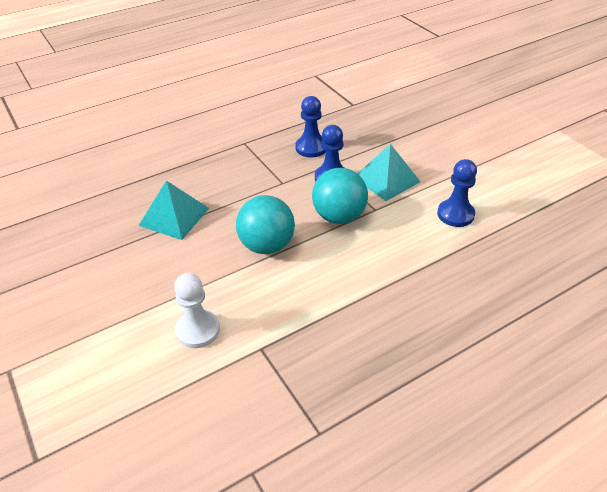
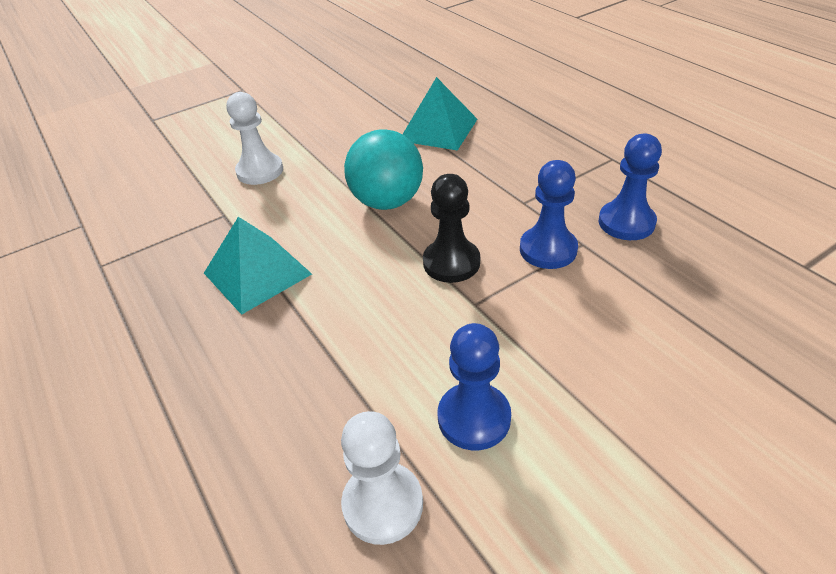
camera: 90 degrees right, 0 degrees up
turquoise ball [312,168,368,224] -> black pawn [423,174,480,283]
turquoise pyramid [357,144,421,201] -> turquoise pyramid moved to [204,217,312,315]
none -> white pawn [341,411,423,545]

